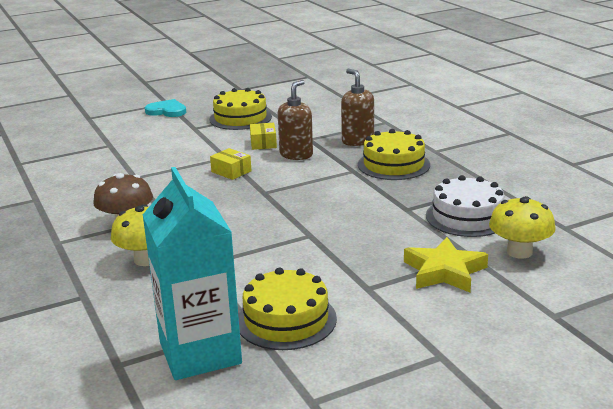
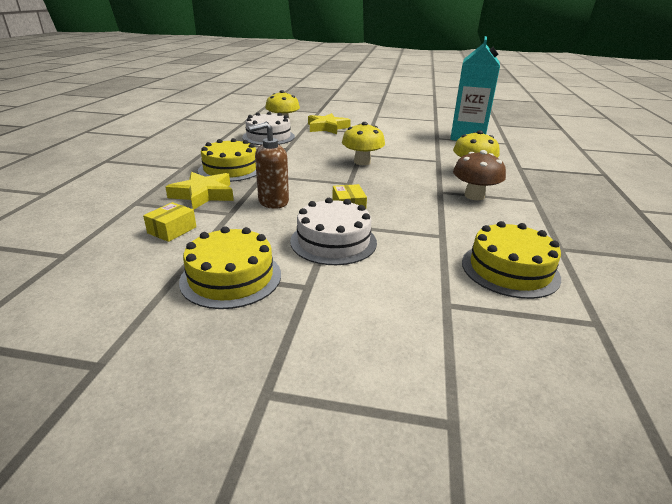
camera: 145 degrees left, 5 degrees up
turquoise heart [145,99,186,117] -> none
yellow cake [238,268,337,350] -> yellow cake moved to [462,221,561,299]
yellow box [250,123,277,150] -> yellow box moved to [143,202,196,242]
brown soap dispenser [341,69,374,146] -> yellow star [165,172,234,210]
none -> white cake [290,198,377,265]
none -> yellow mushroom [342,122,385,165]

